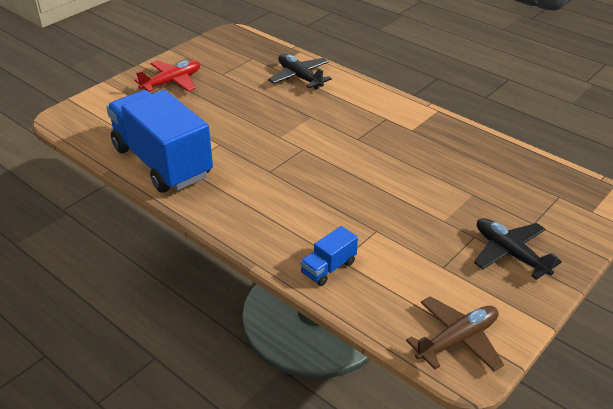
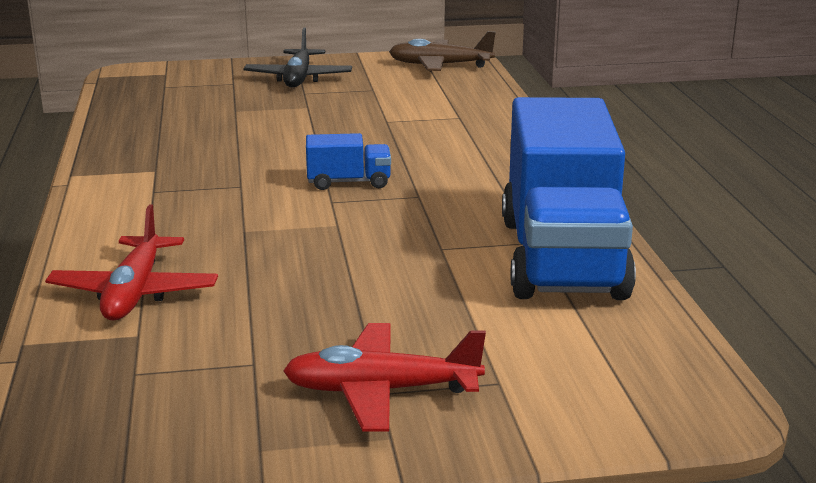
camera: 140 degrees left, 15 degrees down
black plane [268,54,332,89] -> red plane [45,204,218,321]
blue truck [300,226,358,286] -> blue truck moved to [306,133,391,190]

